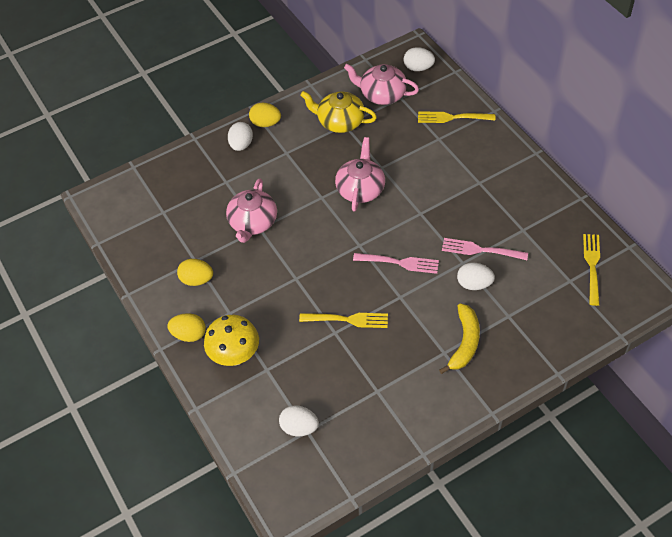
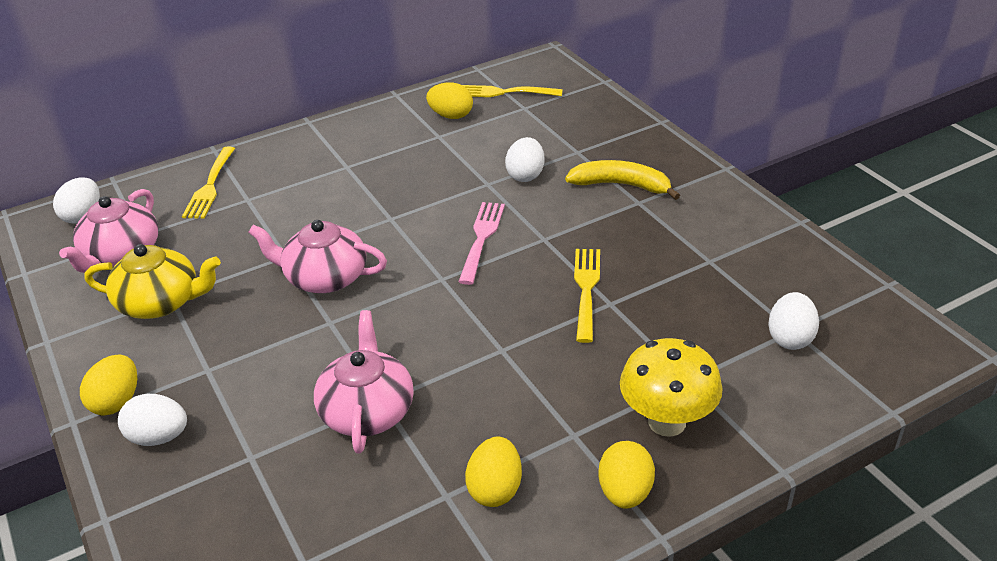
camera: 90 degrees left, 15 degrees down
pink teapot [226,178,277,243] -> pink teapot turned 105 degrees counterclockwise [314,310,414,454]
yellow teapot [300,91,377,133] -> yellow teapot turned 105 degrees counterclockwise [85,244,221,319]
pink fork [442,238,528,260] -> none
none -> yellow egg [426,82,473,119]

